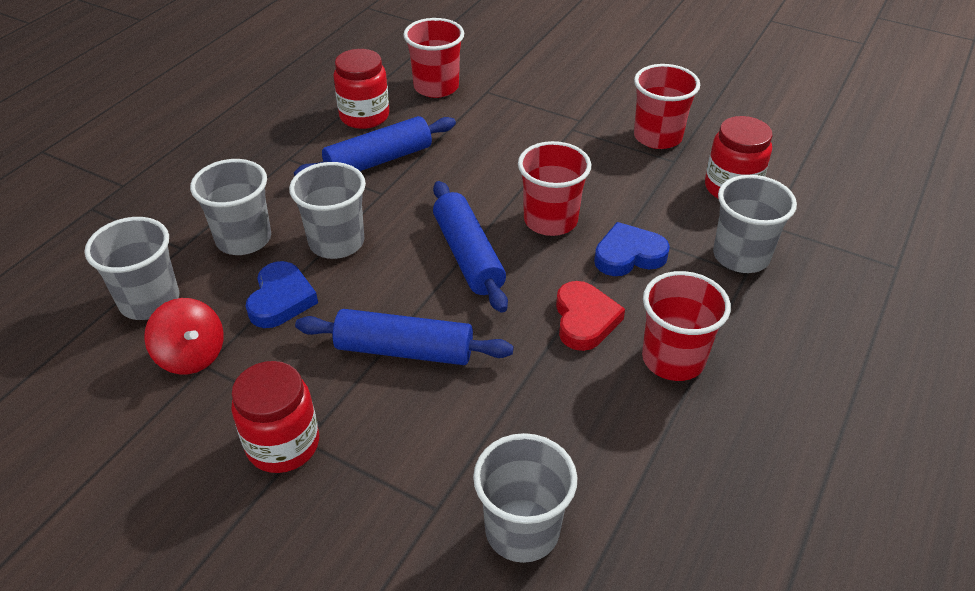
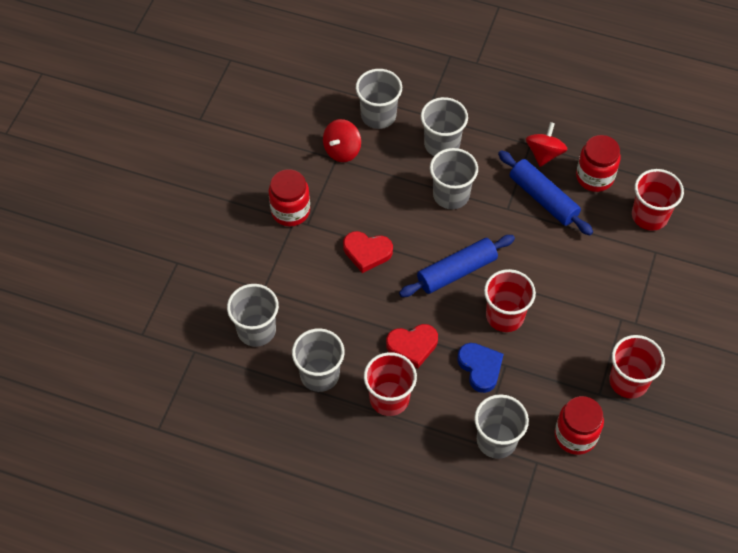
camera: 80 degrees right, 15 degrees up
blue heart [246,261,318,328] -> none
blue rolling pin [295,309,514,365] -> red heart [343,231,393,273]
none -> grey cup [292,328,345,392]
none -> red spinning top [526,122,568,167]

